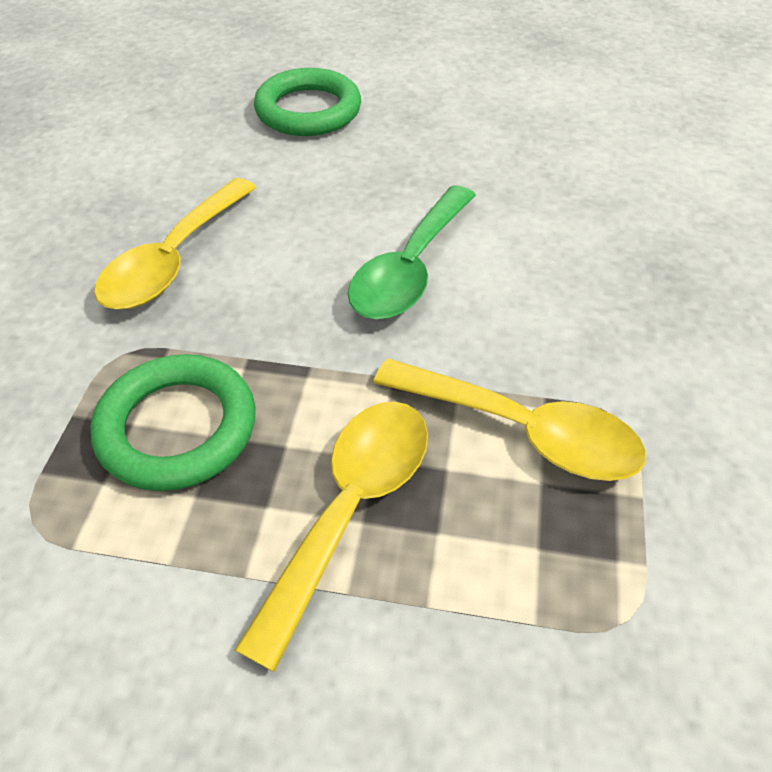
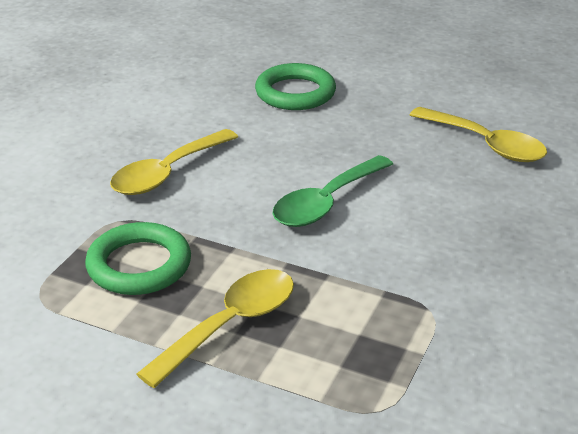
camera: 15 degrees right, 15 degrees down
yellow spoon [373,358,646,481] -> yellow spoon moved to [410,107,547,162]

